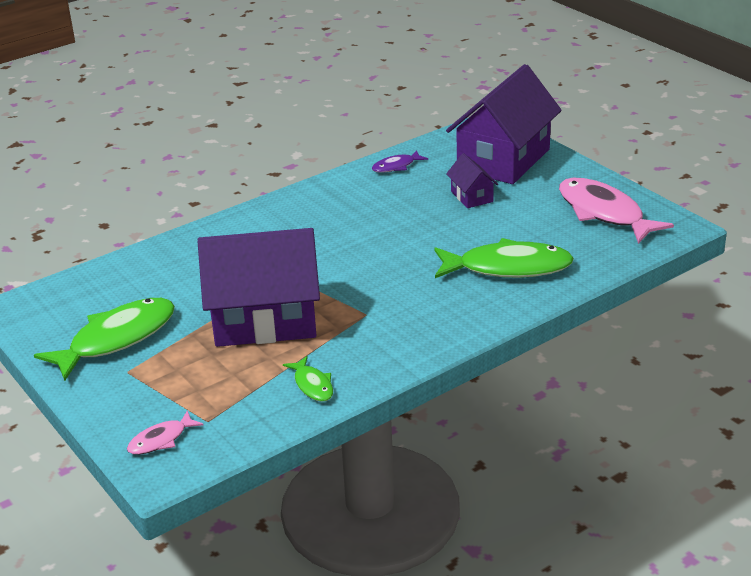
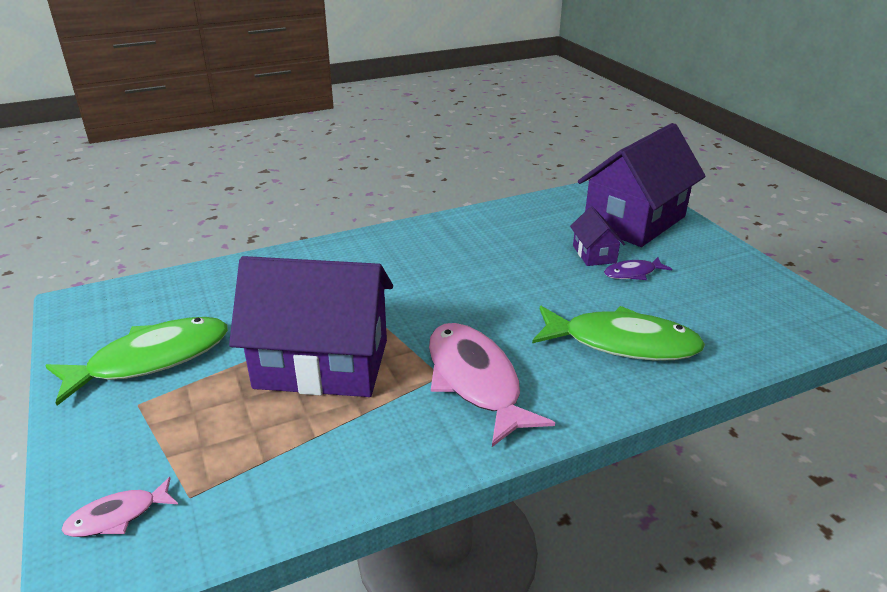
camera: 10 degrees right, 0 degrees up
green fish [283,356,333,402] -> none
purple fish [372,150,428,173] -> purple fish moved to [604,257,672,280]
pink fish [559,178,674,244] -> pink fish moved to [429,323,555,447]

